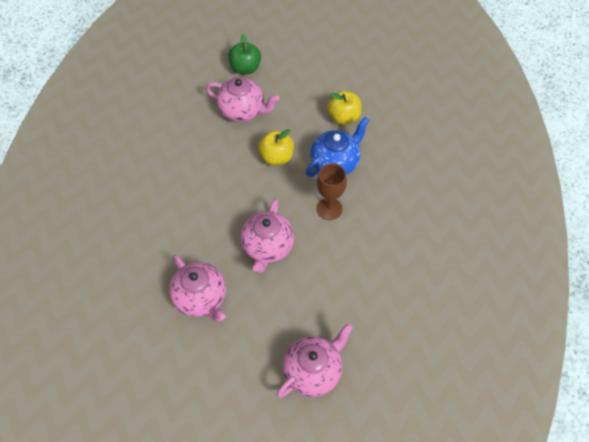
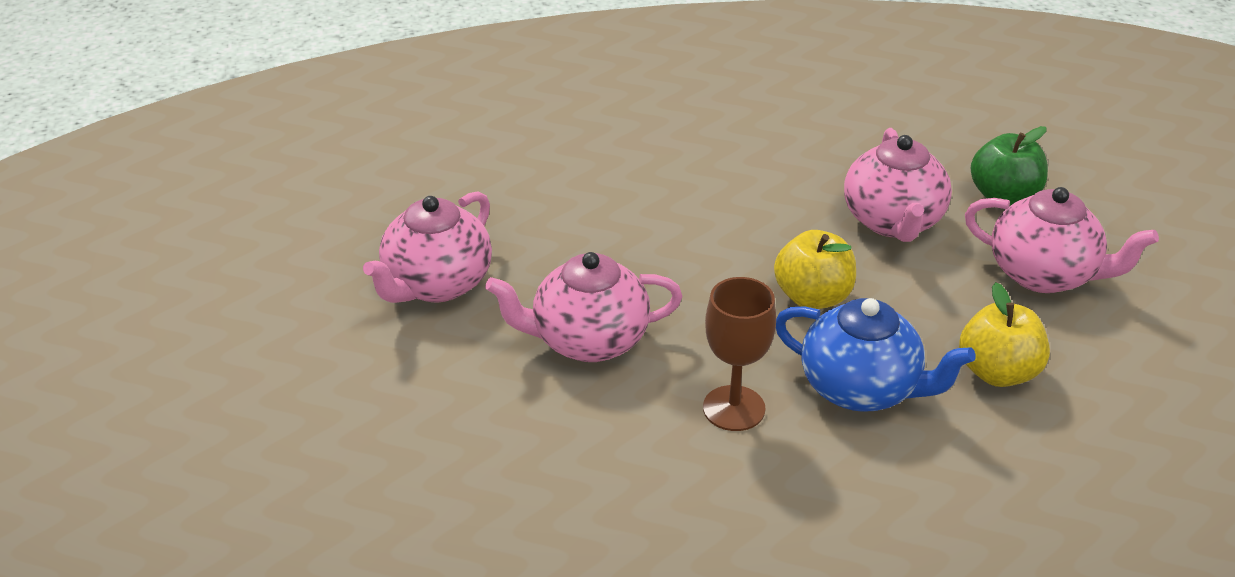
camera: 70 degrees right, 20 degrees down
pink teapot [276,323,353,398] -> pink teapot moved to [965,187,1159,293]

